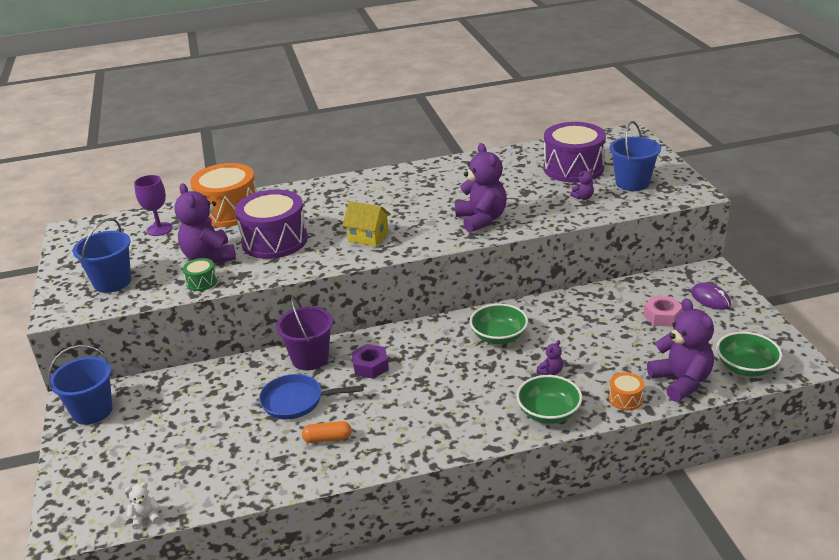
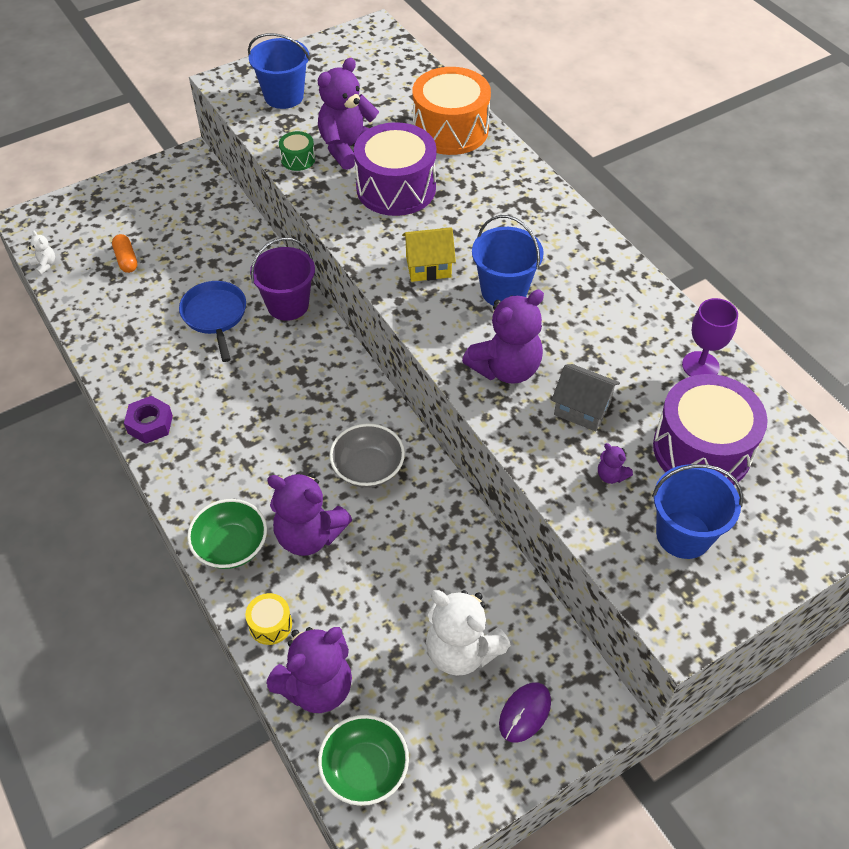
camera: 70 degrees right, 20 degrees up
blue bucket [48,345,113,425] -> blue bucket moved to [472,215,544,306]
purple goblet [134,175,173,236] -> purple goblet moved to [682,298,738,377]
orange capsule [302,421,352,443] -> orange capsule moved to [112,234,137,273]
yellow house [342,201,391,246] -> yellow house turned 75 degrees clockwise [402,227,456,282]
purple nut [352,344,389,379] -> purple nut moved to [124,396,173,444]
green bowl [470,304,528,344] -> grey bowl [329,423,405,488]
purple teddy bear [536,340,563,375] -> purple teddy bear [267,472,352,556], size x2.32
orange drum [609,372,645,410] -> yellow drum [245,593,292,645]
pink nut [643,296,683,327] -> white teddy bear [426,590,511,676]
none -> grey house [552,364,620,431]

